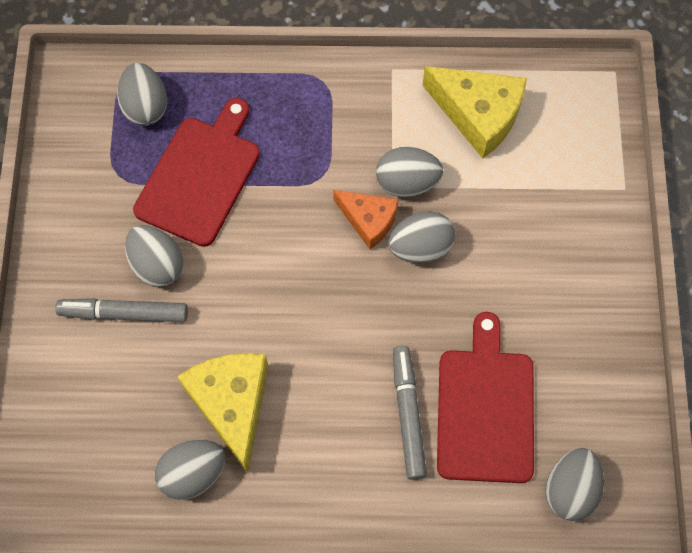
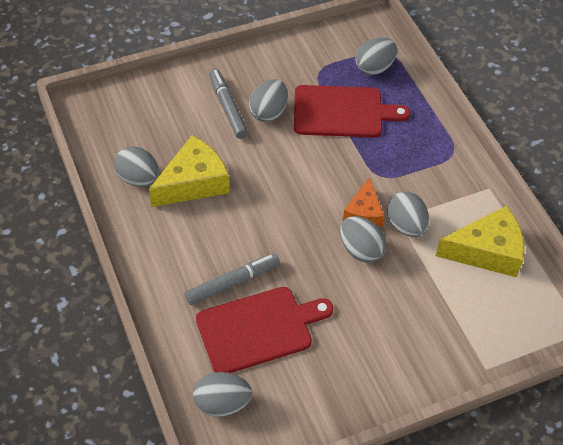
camera: 65 degrees right, 15 degrees down
yellow cheese [422,66,527,158] -> yellow cheese turned 105 degrees counterclockwise [436,206,525,277]

